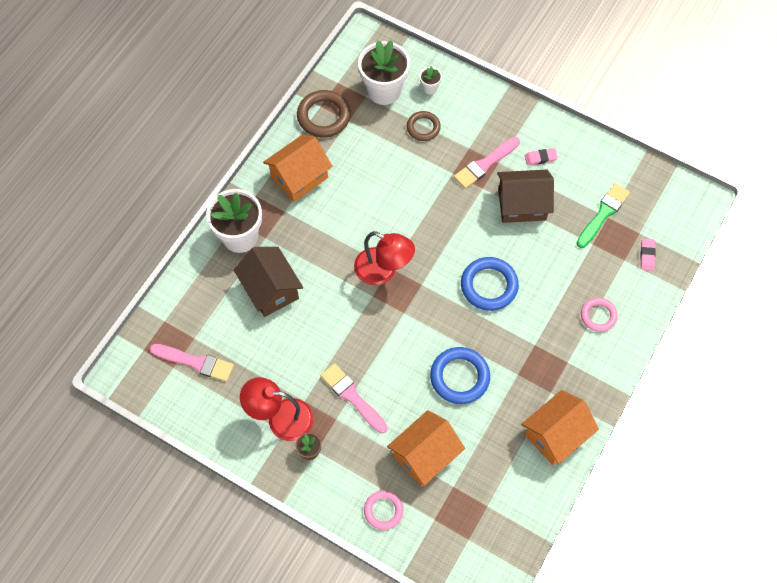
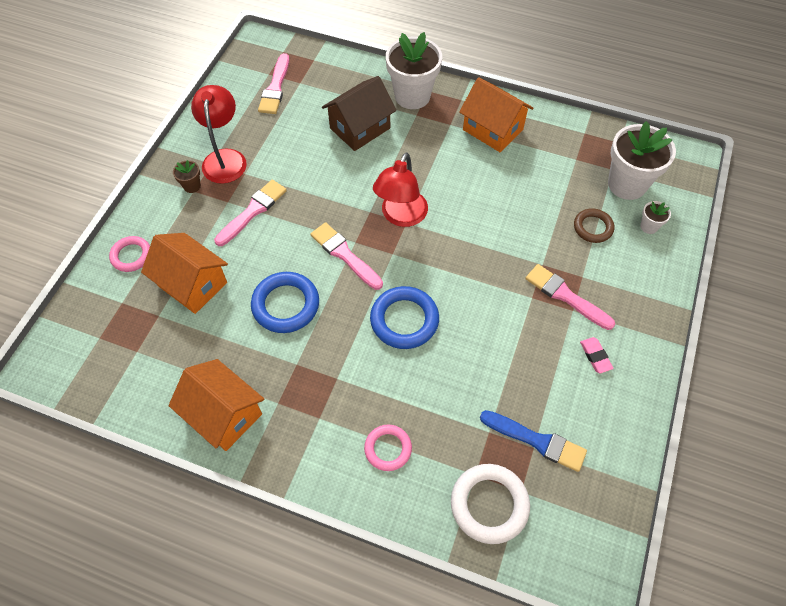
camera: 80 degrees right, 5 degrees down
brown ring [297,90,351,138] -> none
brown house [497,170,554,223] -> none
green brush [577,183,630,248] -> blue brush [480,410,587,472]
pink eraser [640,238,655,271] -> white ring [451,464,530,544]
none -> pink brush [310,222,383,290]

